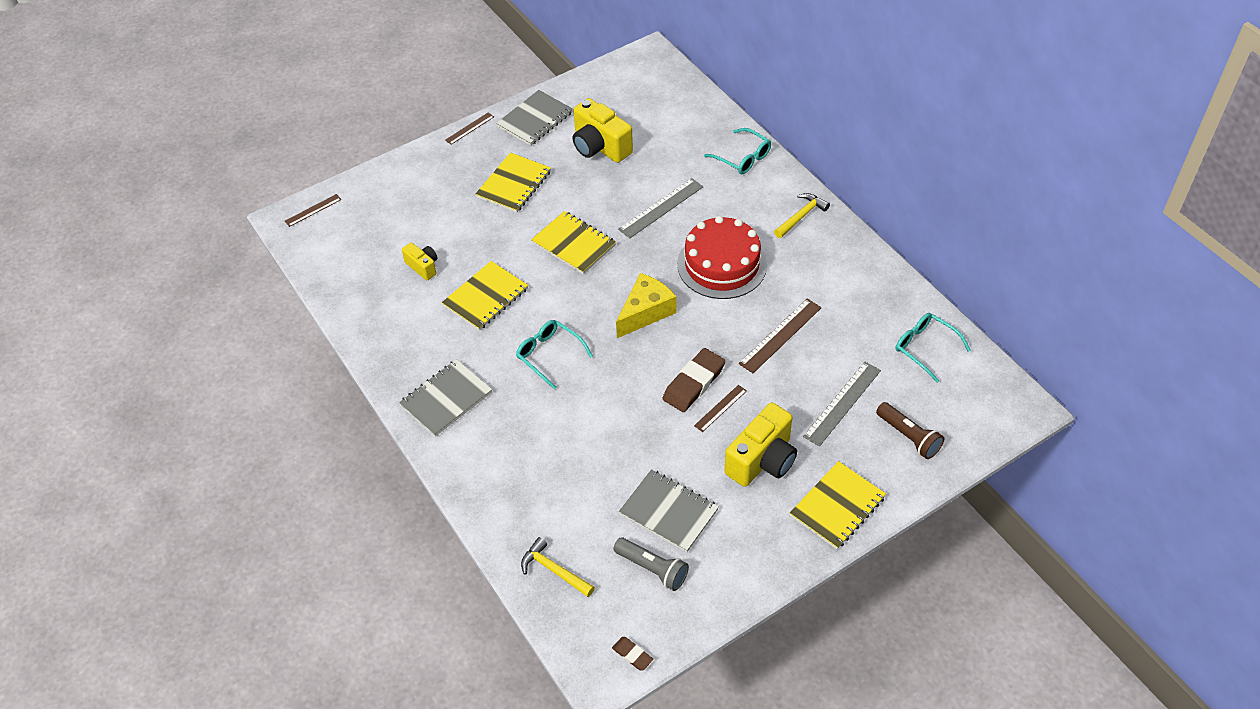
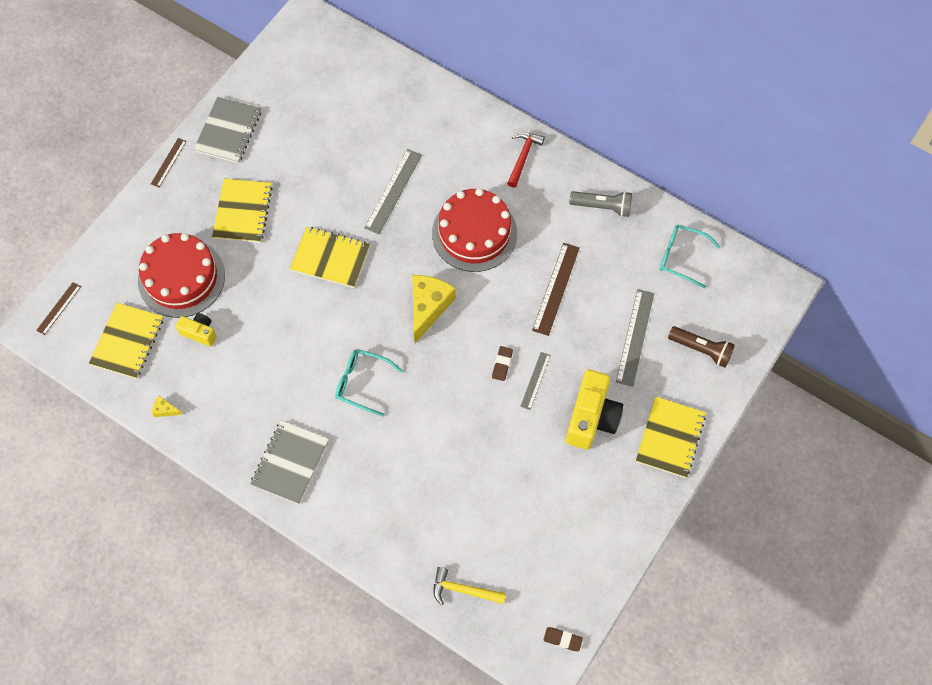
camera: 25 degrees left, 15 degrees up
yellow notebook [442,261,528,331] -> yellow notebook moved to [89,303,164,379]
yellow camera [573,98,633,163] -> none
grey flashlight [614,538,689,591] -> grey flashlight moved to [569,191,632,217]
grey notebook [619,469,719,552] -> none
brown eraser [662,348,725,412] -> brown eraser [492,346,513,381], size x0.51
brown ruler [694,385,747,432] -> grey ruler [520,352,551,410]
turquoise glasses [704,128,771,174] -> none
yellow hammer [774,193,830,238] -> red hammer [507,132,545,188]
none -> red cake [138,233,225,318]
none -> yellow cheese [152,396,183,417]

